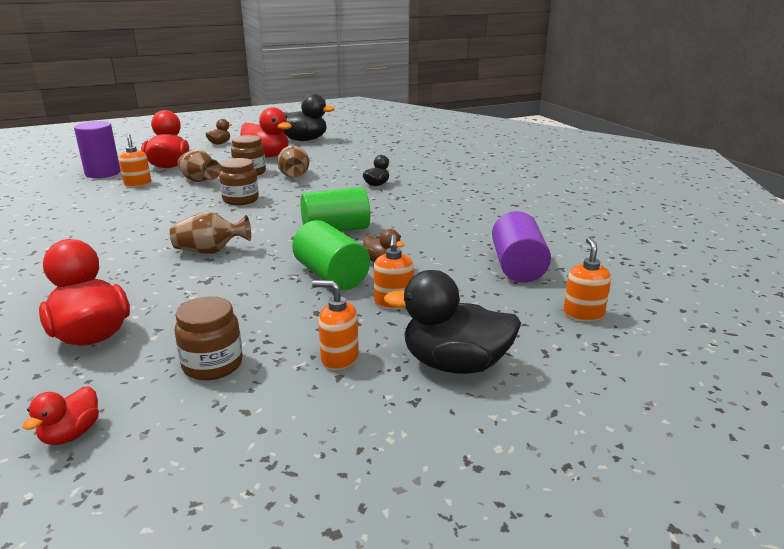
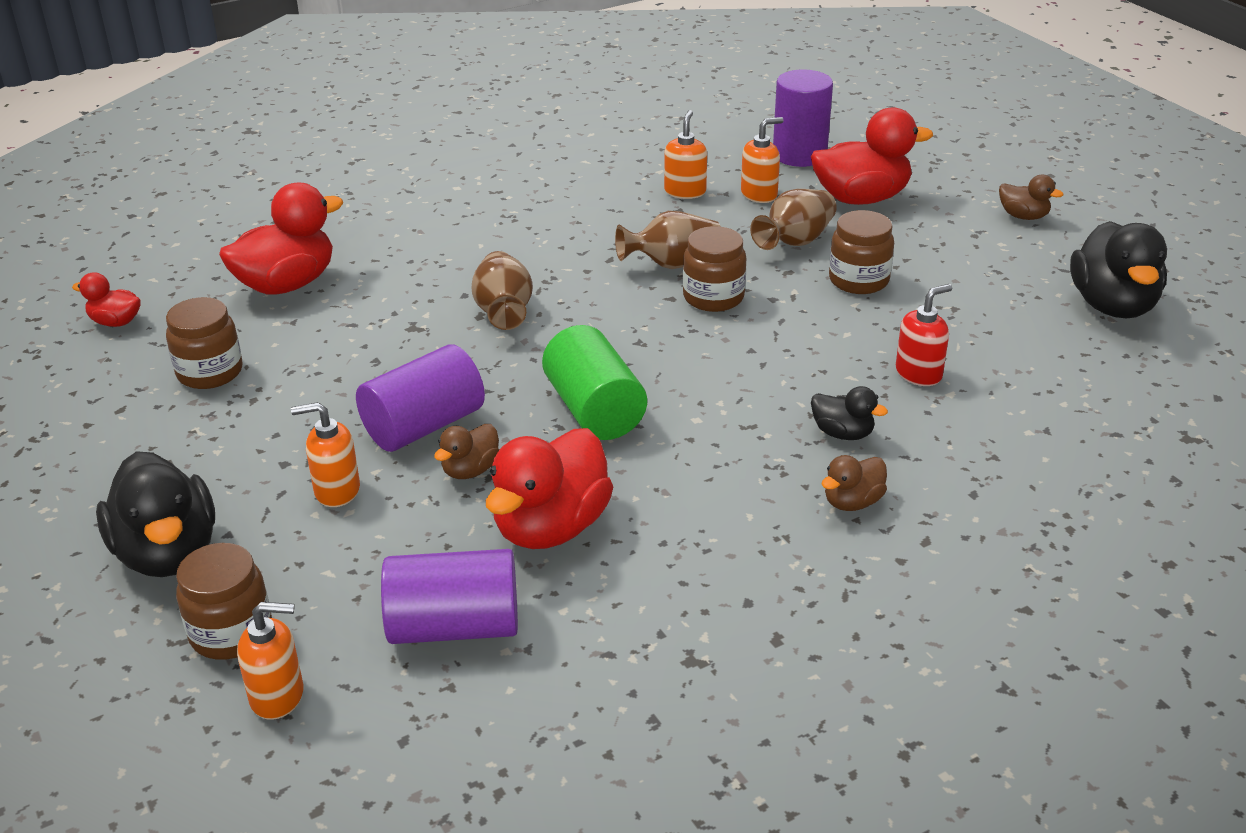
camera: 85 degrees right, 10 degrees up
red duck [240,107,292,157] -> red duck moved to [486,428,613,549]
brown vase [277,145,309,178] -> brown vase moved to [615,211,721,269]
green cylinder [292,220,370,290] -> purple cylinder [356,344,485,452]
orange soap dispenser [312,280,359,370] -> orange soap dispenser moved to [664,110,707,199]
black duck [384,270,521,374] -> black duck turned 150 degrees clockwise [96,451,215,577]
none -> brown jar [176,543,272,660]
none -> brown duck [822,455,887,511]
none -> red soap dispenser [896,284,952,386]

